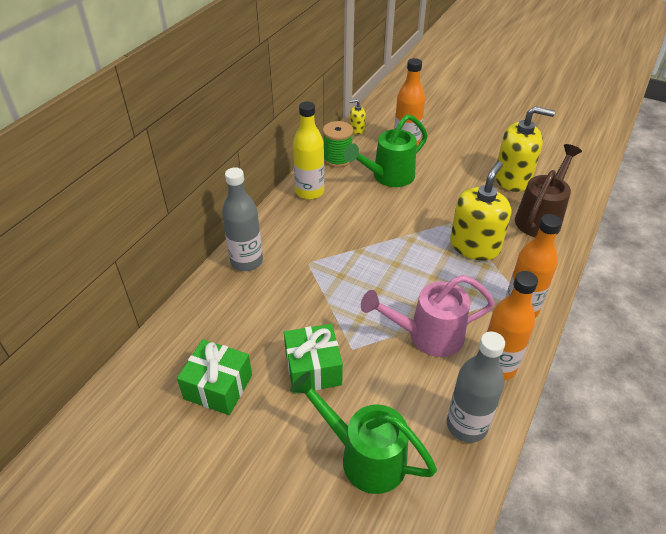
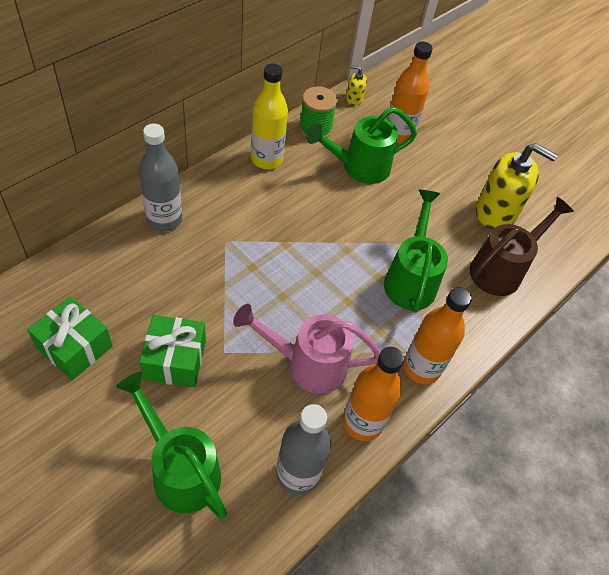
camera: 10 degrees right, 10 degrees up
yellow soap dispenser [450,161,512,261] -> green watering can [384,190,448,312]

